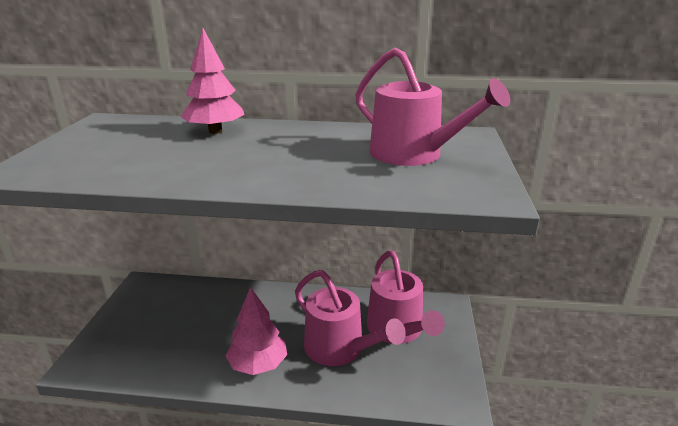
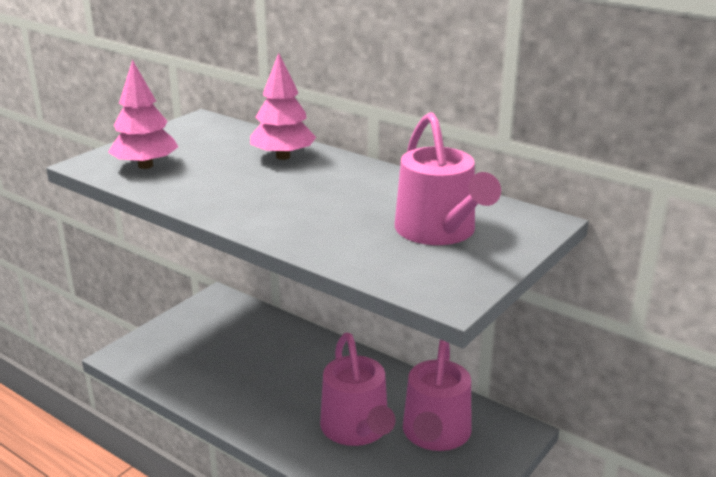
camera: 30 degrees right, 0 degrees up
pink tree [226,287,287,375] -> pink tree moved to [108,60,178,169]

